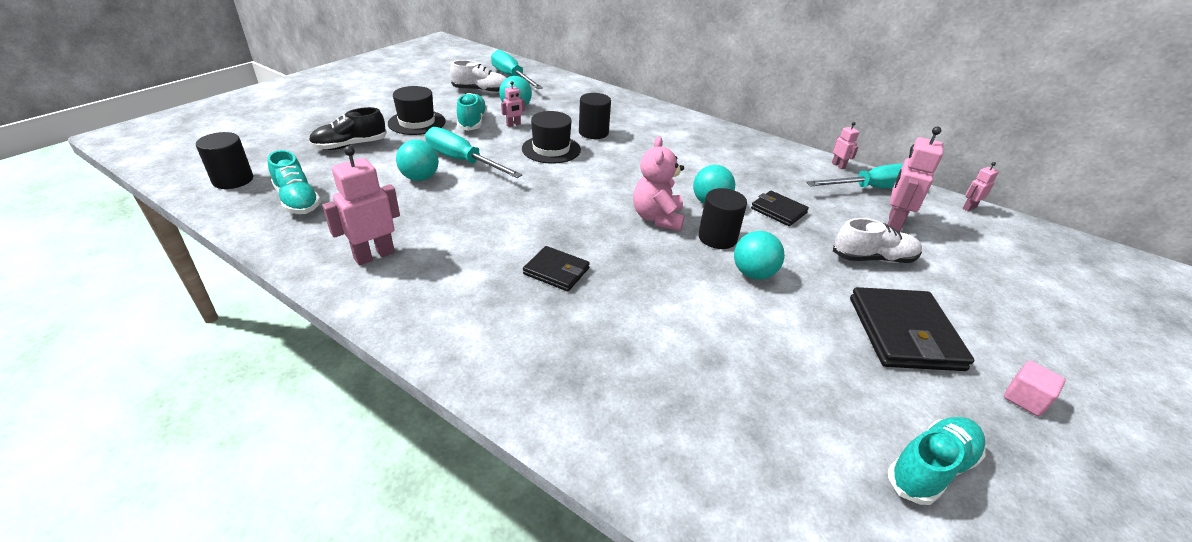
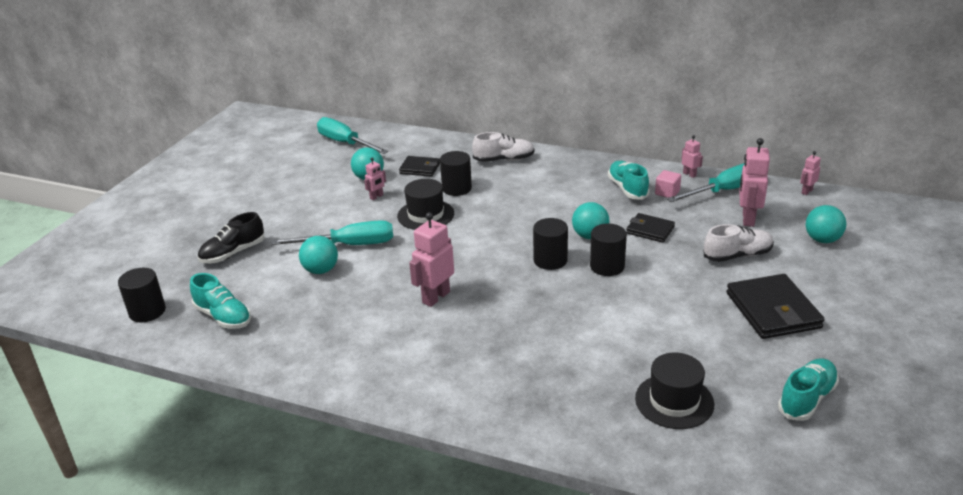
camera: 10 degrees left, 5 degrees down
pink robot [322,146,400,265] -> pink robot moved to [409,212,454,307]
black hat [388,86,446,135] -> black hat moved to [635,352,714,429]
turquoise screwdriver [425,127,523,178] -> turquoise screwdriver turned 150 degrees clockwise [271,220,393,245]
white shoe [450,60,506,93] -> white shoe moved to [472,132,535,162]
turquoise shoe [457,93,487,131] -> turquoise shoe moved to [608,161,650,200]
black wallet [523,246,590,291] -> black wallet moved to [399,156,440,177]
pink teddy bear [633,136,685,231] -> black cylinder [533,218,568,270]
turquoise ball [734,231,785,280] -> turquoise ball moved to [806,205,846,243]
pink cube [1004,361,1066,416] -> pink cube moved to [655,170,681,198]

